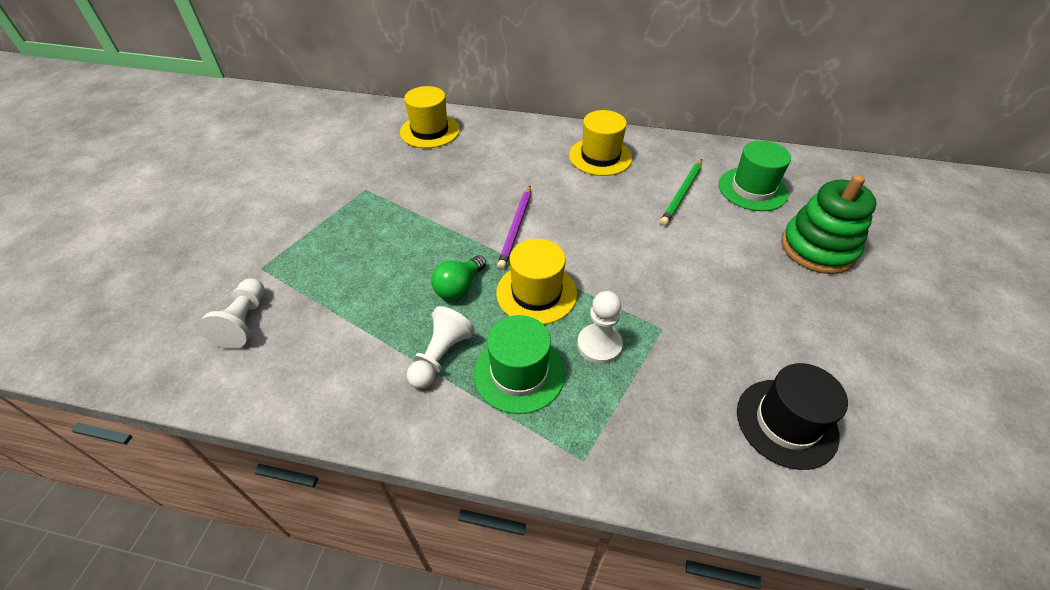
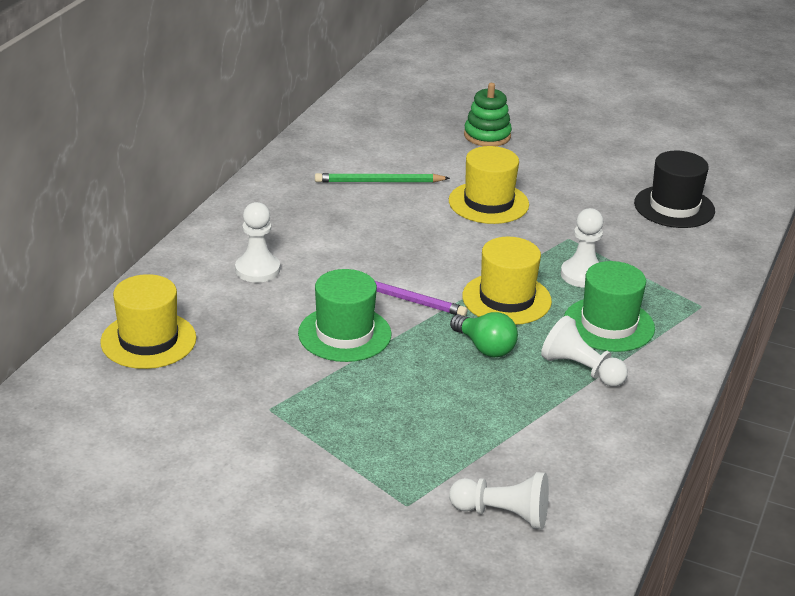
camera: 80 degrees left, 15 degrees down
yellow hat [569,110,632,176] -> yellow hat moved to [449,146,529,224]
green pencil [660,159,702,226] -> green pencil turned 135 degrees clockwise [315,173,450,183]
green hat [719,141,791,211] -> green hat moved to [298,269,392,362]
green stacking toy [781,175,877,274] -> green stacking toy [464,83,512,146], size x0.66
none -> white pawn [235,202,280,283]

